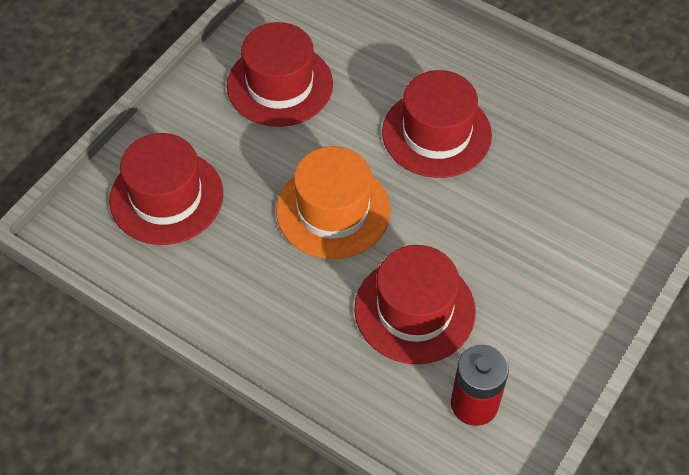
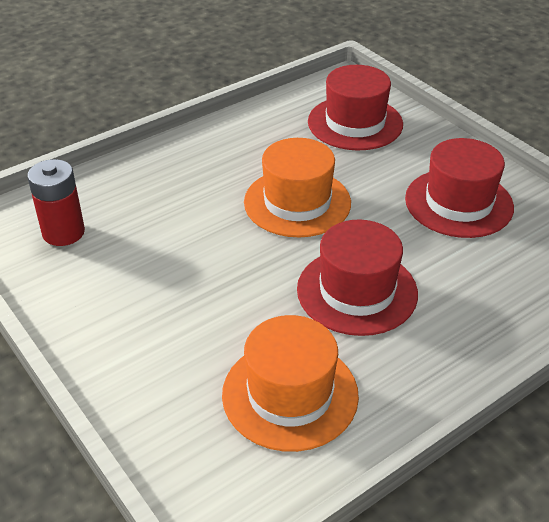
camera: 110 degrees right, 15 degrees down
red hat [354,245,476,364] -> none
none -> orange hat [222,315,359,452]

